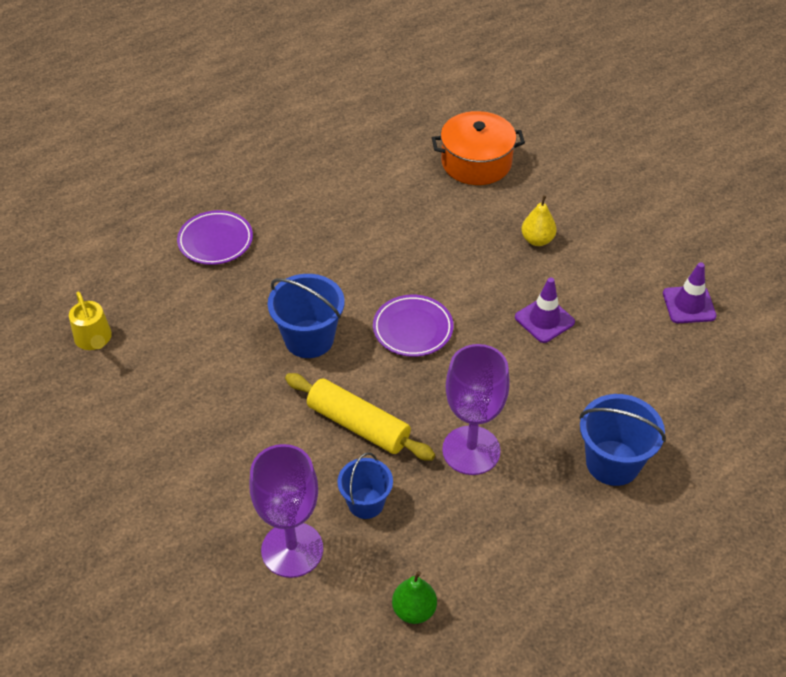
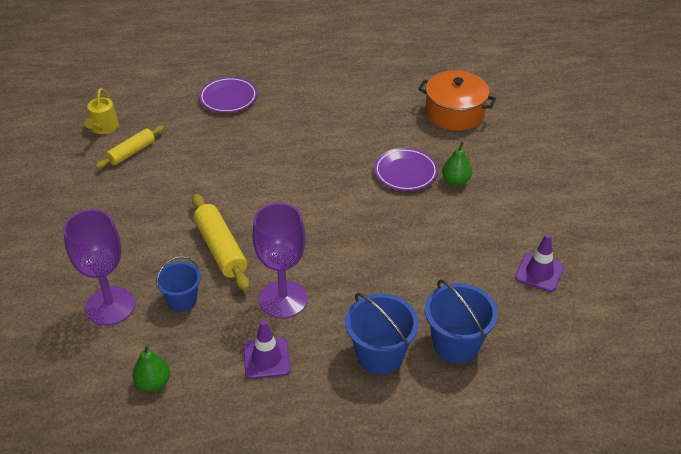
camera: 30 degrees right, 5 degrees down
blue bucket [268,274,345,358] -> blue bucket moved to [425,279,498,363]
purple plate [373,295,454,357] -> purple plate moved to [374,148,438,191]
purple traffic cone [515,277,575,343] -> purple traffic cone moved to [243,320,291,379]
yellow pear [521,195,557,246] -> green pear [442,142,472,186]
none -> yellow rolling pin [95,126,164,169]

